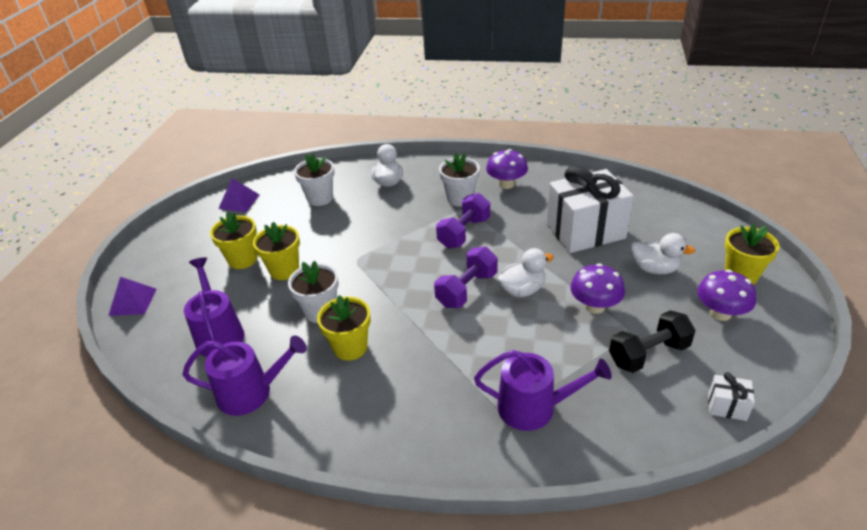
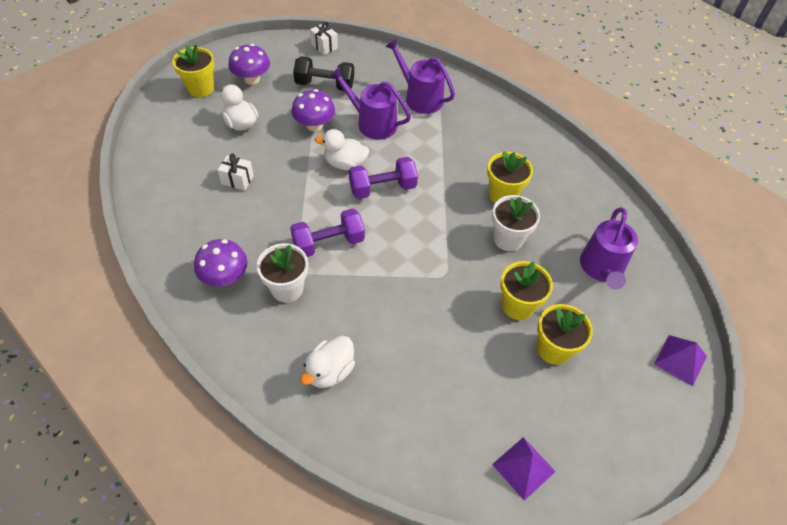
camera: 150 degrees left, 15 degrees up
purple watering can [182,336,307,416] -> purple watering can moved to [329,67,411,140]
white flower pot [294,153,335,206] -> none
white gift [547,166,634,253] -> white gift [218,154,254,191], size x0.41

